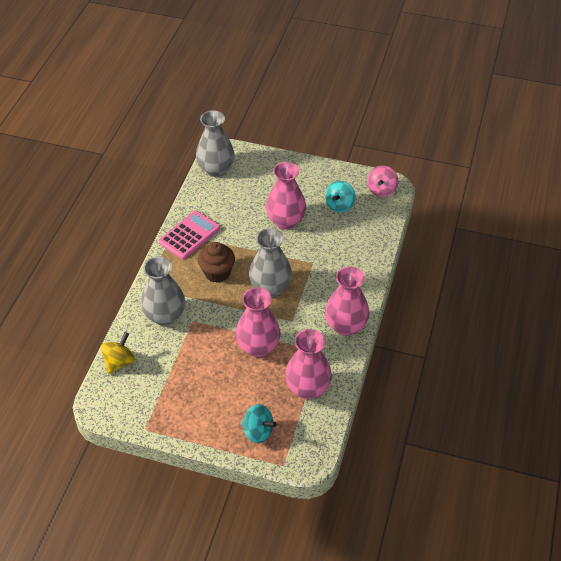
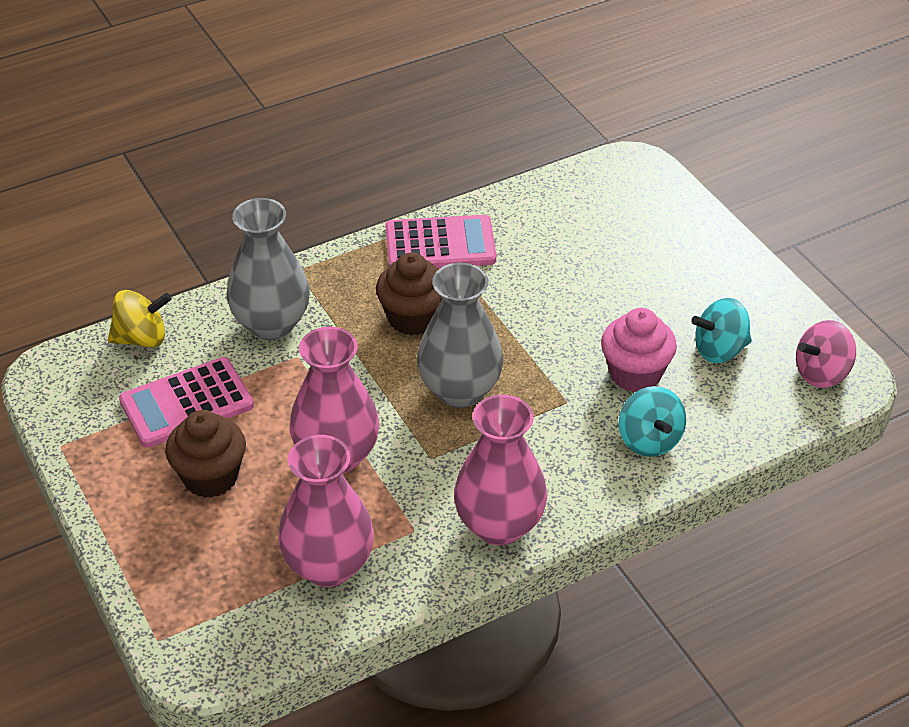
camera: 45 degrees right, 5 degrees down
grey vase [196,111,234,177] -> none
turquoise spinning top [241,404,277,443] -> turquoise spinning top moved to [619,386,686,457]
pink vase [266,162,306,229] -> none
none -> pink calculator [119,357,254,448]
none -> brown cupcake [165,410,246,498]
none -> pink cupcake [601,308,677,392]

